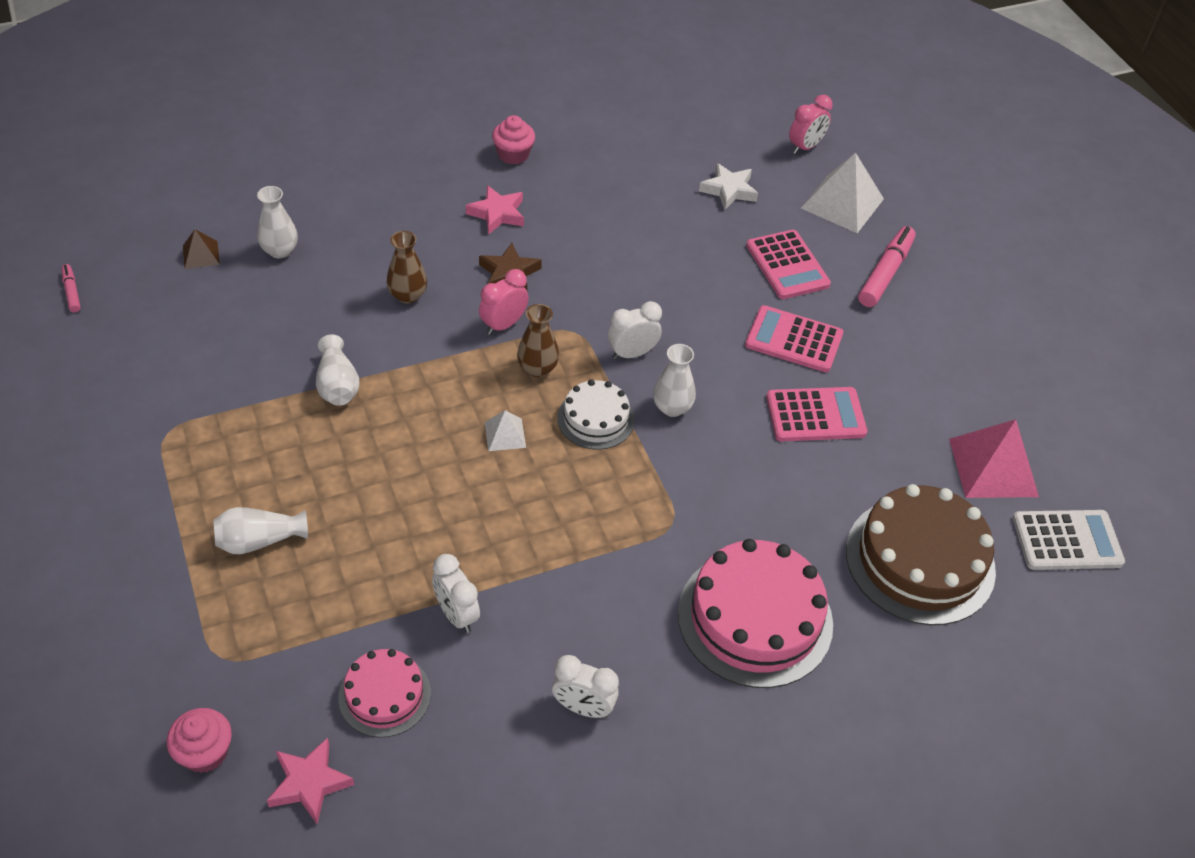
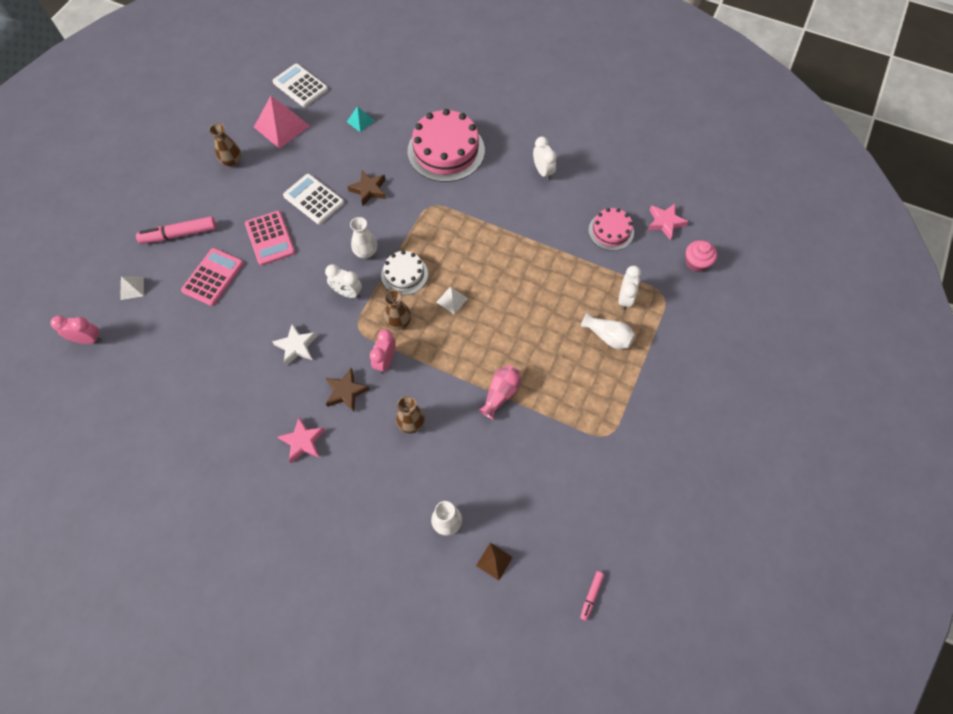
camera: 130 degrees left, 15 degrees up
white vase [316,335,359,406] -> pink vase [479,365,521,419]
white clock [432,554,480,633] -> white clock moved to [618,266,641,310]
pink clock [479,269,529,335] -> pink clock turned 105 degrees clockwise [370,329,396,374]
pink cupcake [492,115,535,164] -> none
white star [699,163,758,210] -> white star moved to [272,324,317,366]
pink calculator [766,387,867,441] -> white calculator [283,174,344,225]
white pyramid [801,153,884,233] -> white pyramid [120,276,144,300], size x0.51
brown cake [846,484,996,625] -> turquoise pyramid [347,106,374,132]
none -> brown vase [209,123,241,167]
none -> brown star [347,171,386,206]

